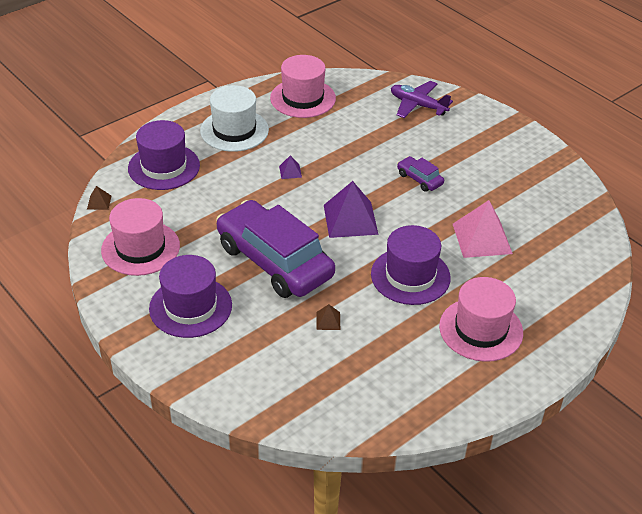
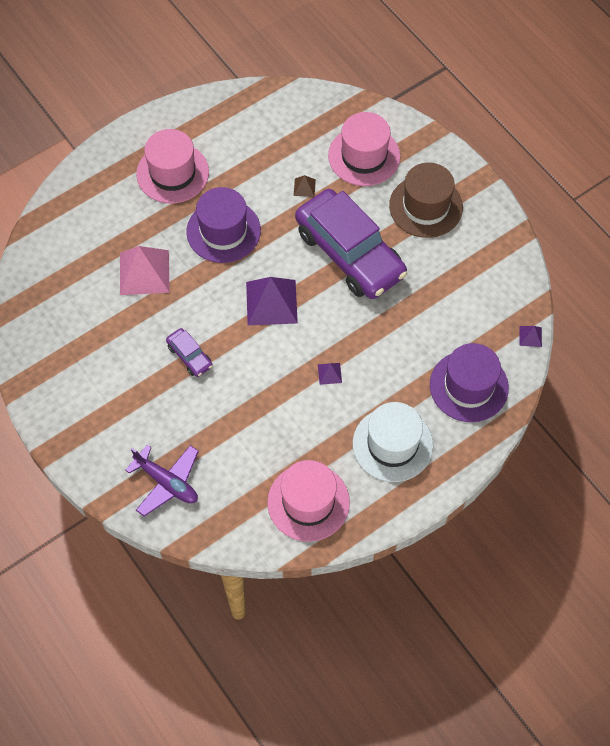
camera: 175 degrees left, 20 degrees up
brown pyramid [87,186,111,210] -> purple pyramid [520,326,542,347]
pink hat [101,198,180,276] -> pink hat moved to [328,112,400,186]
purple hat [149,255,232,338] -> brown hat [389,162,463,238]

